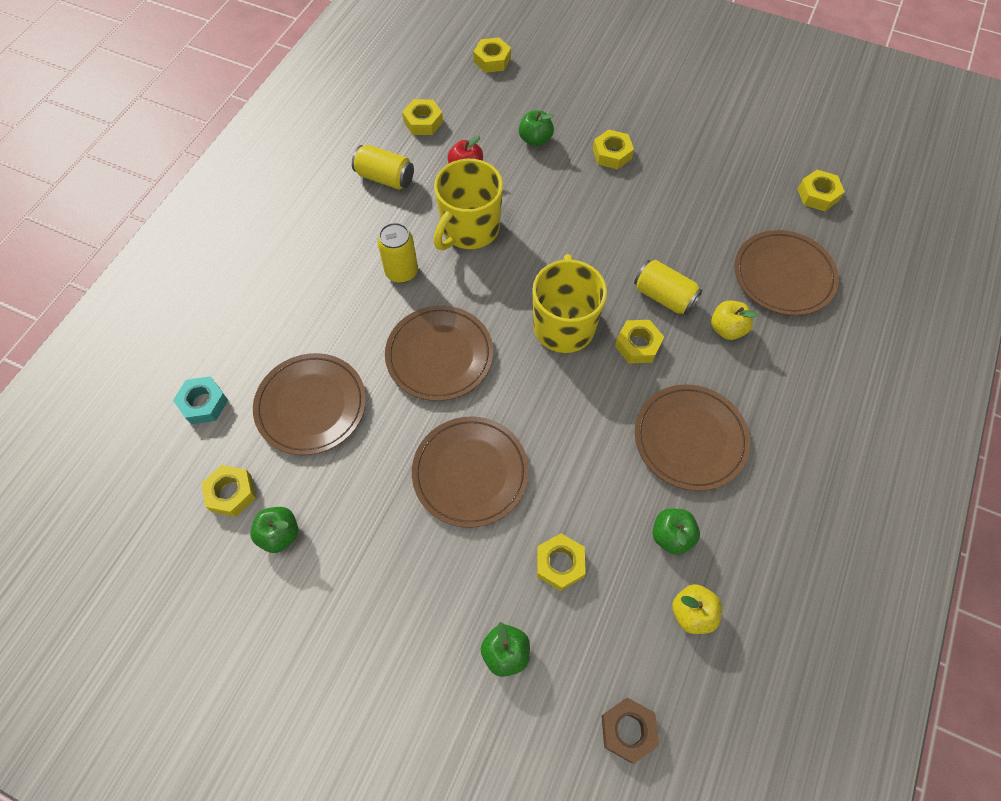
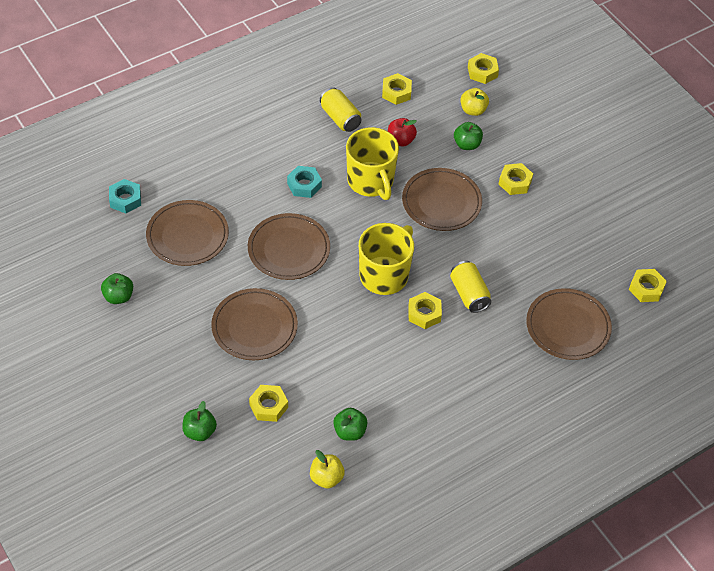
camera: 30 degrees right, 10 degrees down
yellow nut [201,465,256,517] -> none
yellow can [377,223,418,283] -> turquoise nut [287,166,322,198]
yellow mug [434,159,503,250] -> yellow mug turned 90 degrees counterclockwise [346,127,399,200]
brown nut [601,698,659,764] -> none
brown plate [635,385,750,491] -> brown plate moved to [402,168,482,231]
yellow apple [711,301,758,340] -> yellow apple moved to [460,88,489,116]

